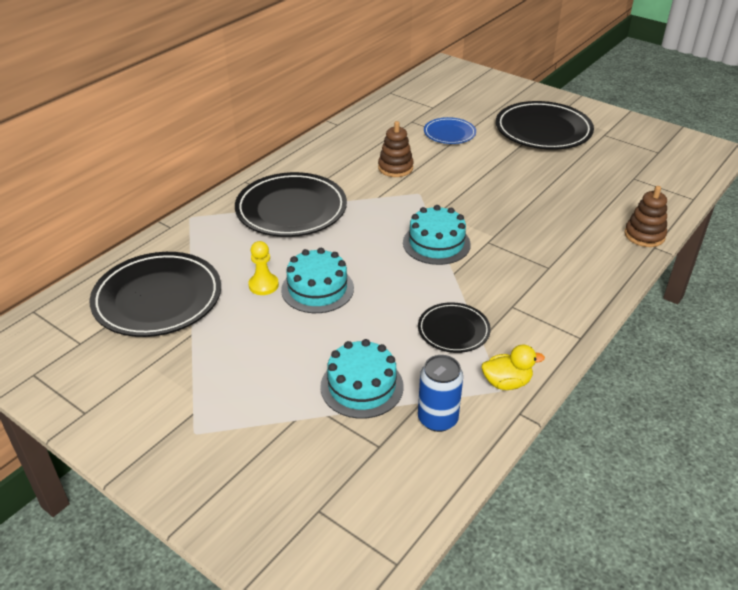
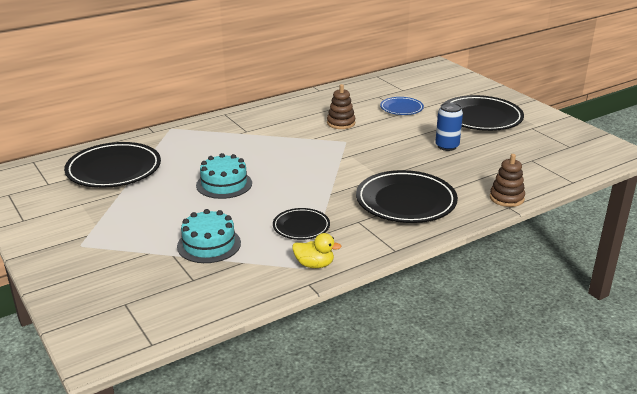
camera: 20 degrees right, 10 degrees down
black plate [235,172,347,237] -> black plate moved to [356,170,458,223]
yellow pawn [248,241,279,295] -> none
turquoise cake [403,205,471,265] -> none
blue can [418,355,463,432] -> blue can moved to [435,102,463,151]

